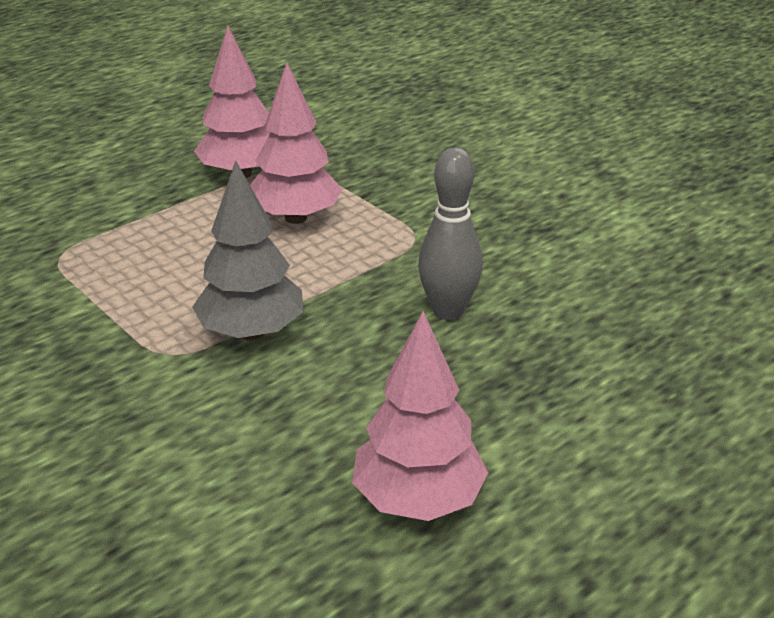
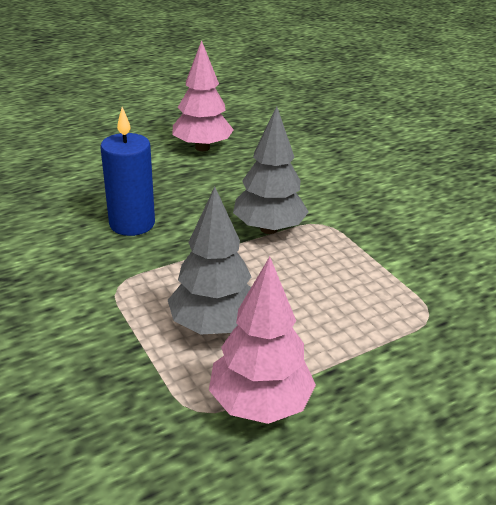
camera: 170 degrees left, 0 degrees up
pink tree [250,63,342,224] -> grey tree [168,186,251,334]
grey bowling pin [418,147,483,320] -> blue candle [100,107,155,236]

